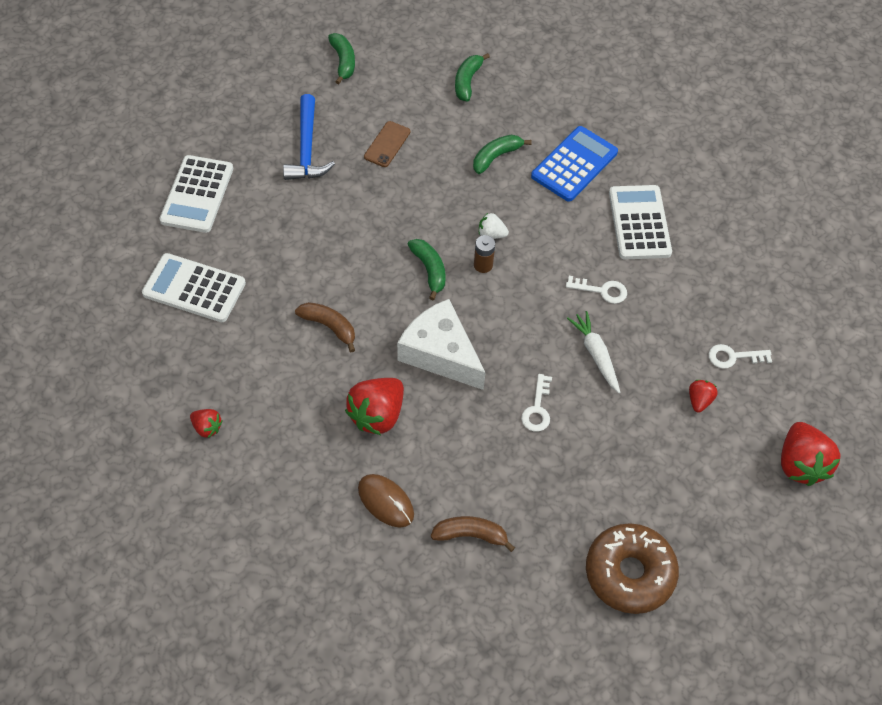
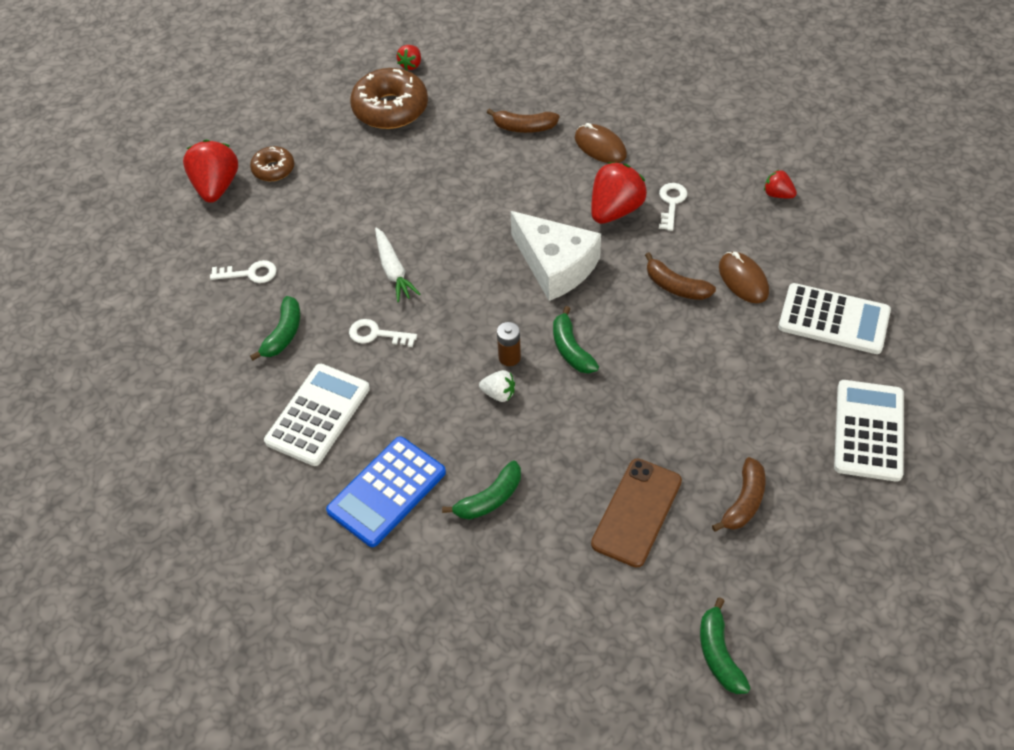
camera: 175 degrees left, 5 degrees down
blue hammer [283,94,335,180] -> brown banana [712,457,766,532]
brown phone [364,121,410,167] -> brown phone [591,459,682,568], size x1.53
green banana [455,53,490,102] -> green banana moved to [250,296,301,361]
white key [521,374,552,432] -> white key moved to [659,183,687,231]
white calculator [609,185,672,259] -> white calculator turned 150 degrees counterclockwise [264,364,370,466]
red strawberry [689,380,718,413] -> red strawberry moved to [396,45,421,70]
none -> brown donut [250,146,294,181]
none -> brown mouse [719,252,769,303]

